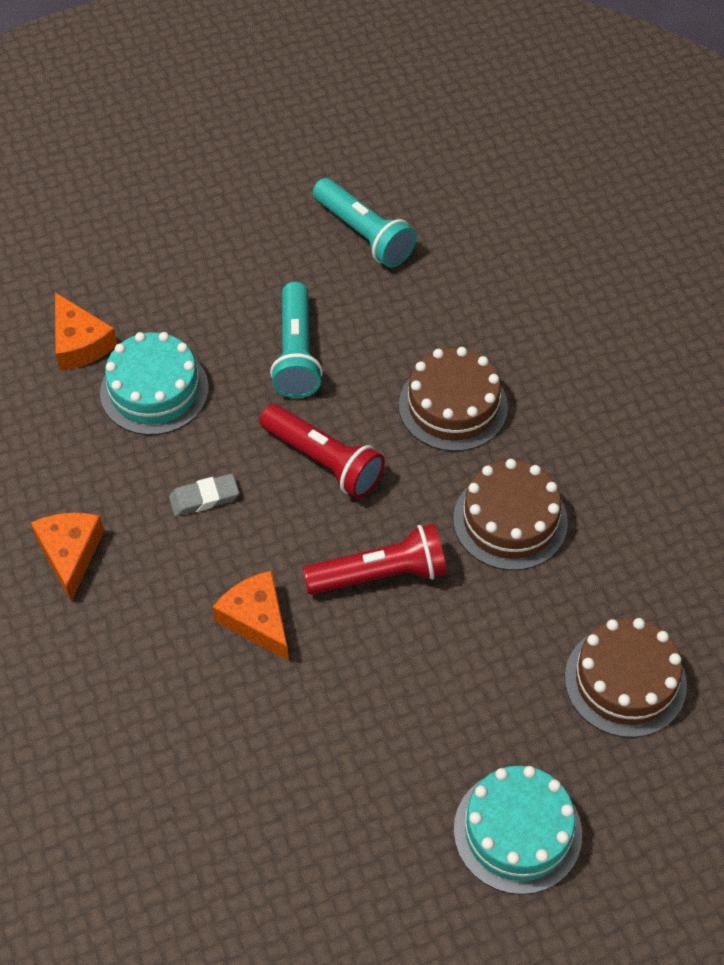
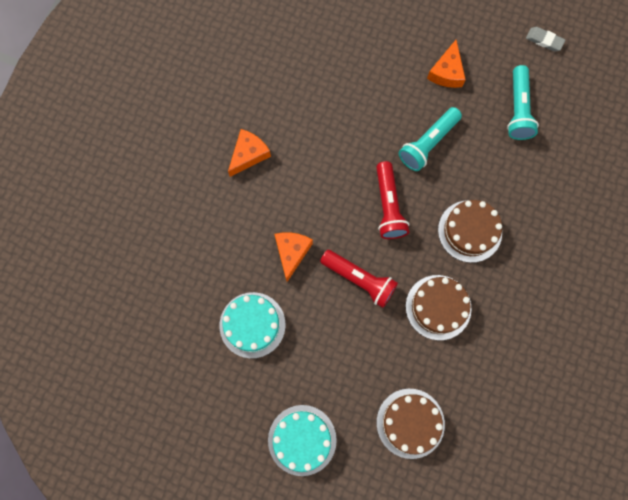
camera: 45 degrees right, 20 degrees up
orange cheese [55,292,117,371] -> orange cheese moved to [427,40,466,88]
turquoise cake [100,332,209,435] -> turquoise cake moved to [220,292,286,358]
grey eraser [169,473,239,516] -> grey eraser moved to [526,27,565,51]

